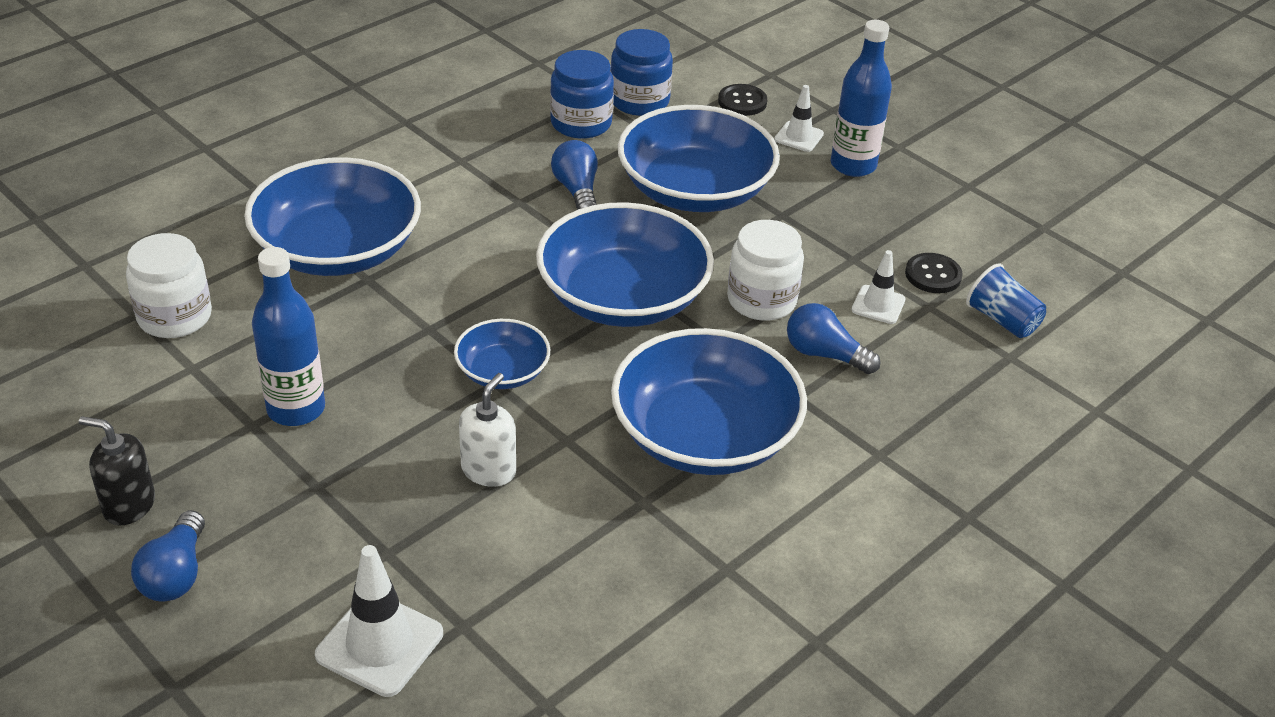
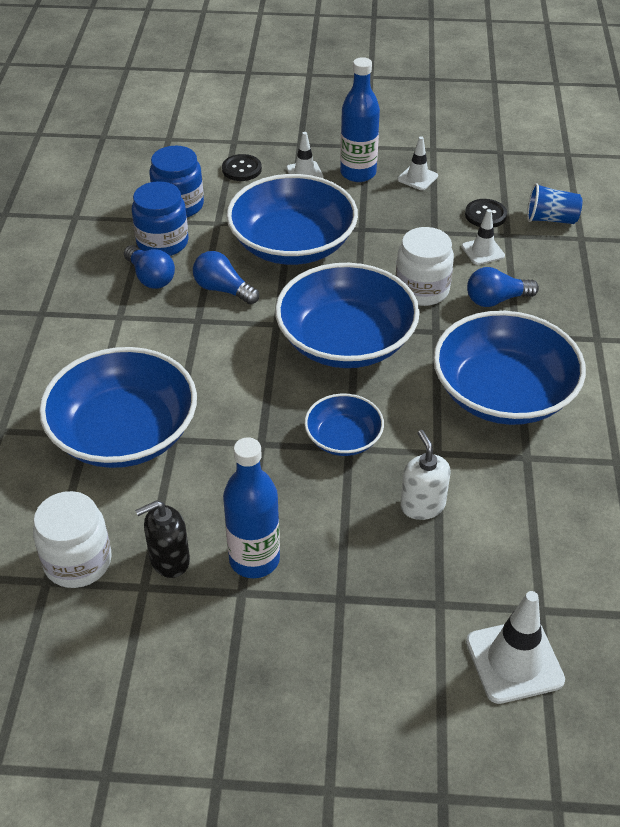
camera: 40 degrees left, 5 degrees up
black soap dispenser [79,416,155,525] -> black soap dispenser moved to [135,500,190,578]
blue light bulb [131,510,205,601] -> blue light bulb moved to [124,245,175,289]
none -> white traffic cone [397,136,438,190]

